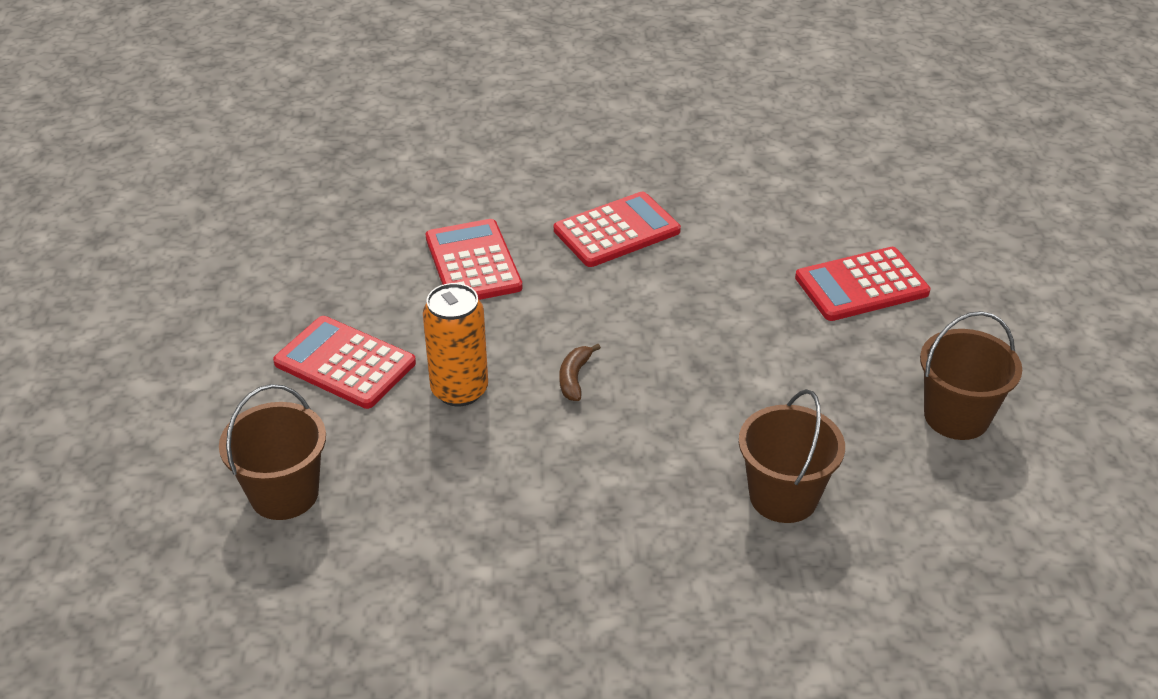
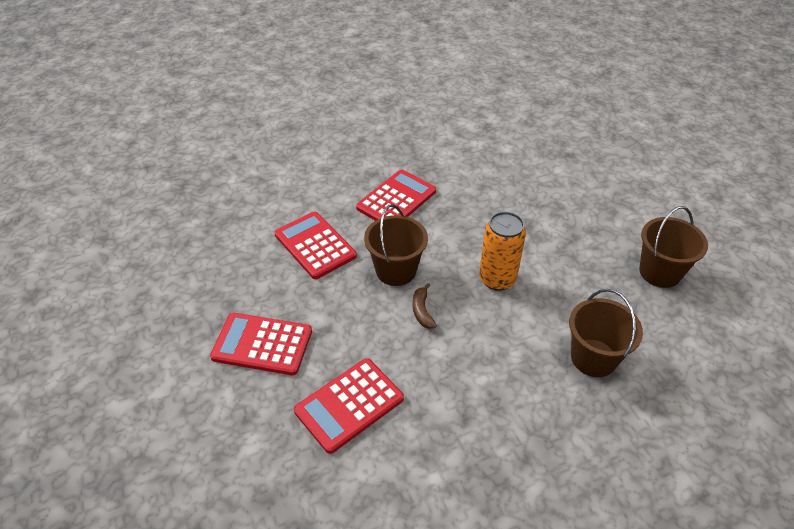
camera: 20 degrees left, 5 degrees up
brown bucket [219,384,326,520] -> brown bucket moved to [364,204,428,286]
orange can [423,283,488,406] -> orange can moved to [479,212,526,291]
red calculator [795,247,930,321] -> red calculator moved to [294,358,404,454]

